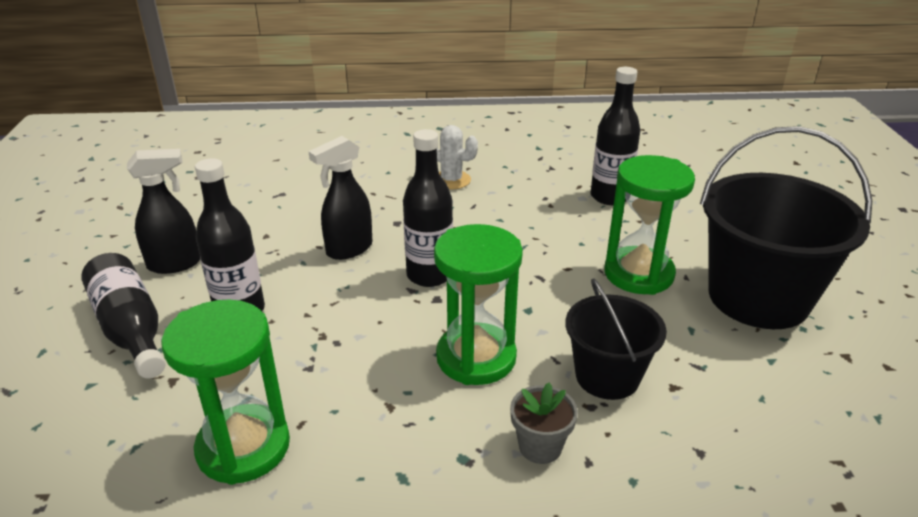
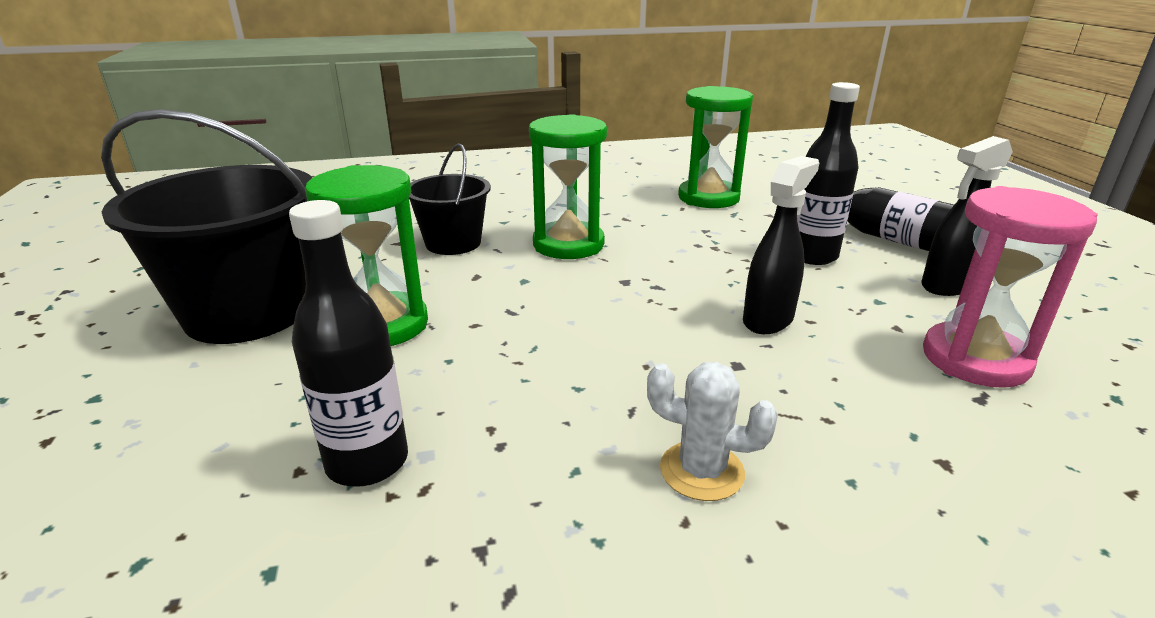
camera: 170 degrees right, 5 degrees down
black bottle [403,129,453,287] -> none
grey flower pot [510,383,578,464] -> none
none -> pink hourglass [923,186,1098,388]

